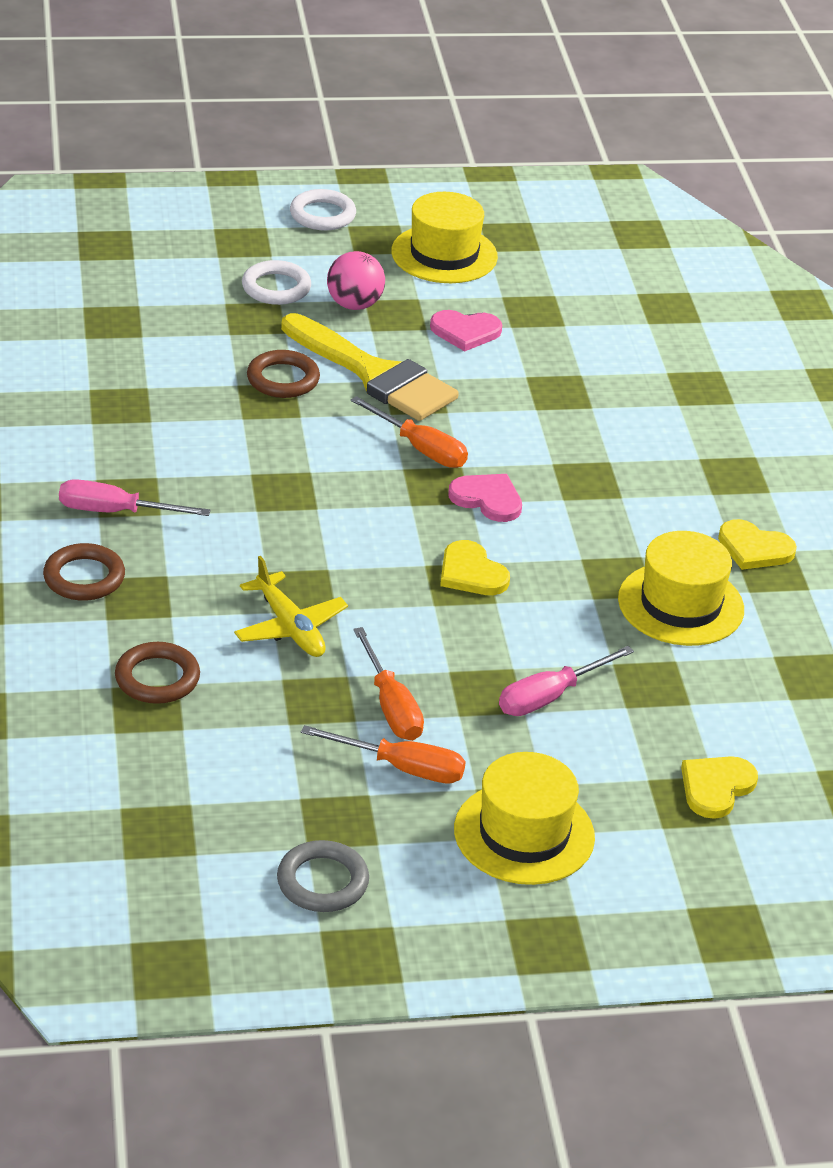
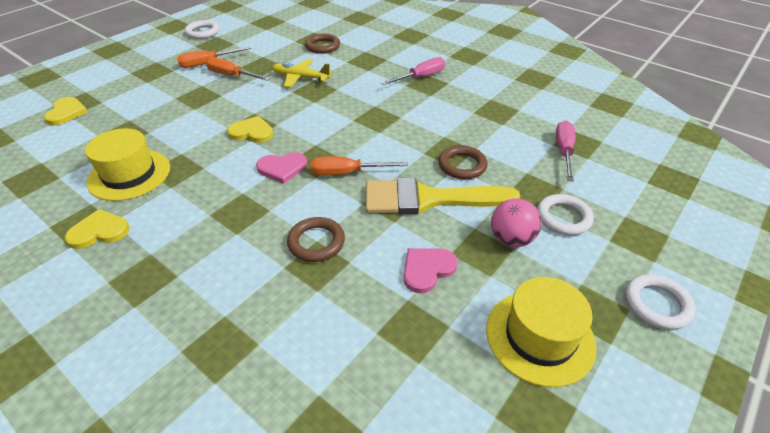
camera: 140 degrees right, 5 degrees up
brown ring [43,543,125,601] -> brown ring moved to [287,217,345,262]
grey ring [277,840,369,912] -> white ring [185,20,220,39]
yellow hat [454,752,595,885] -> none
pink screwdriver [499,646,634,716] -> pink screwdriver moved to [556,120,575,181]

